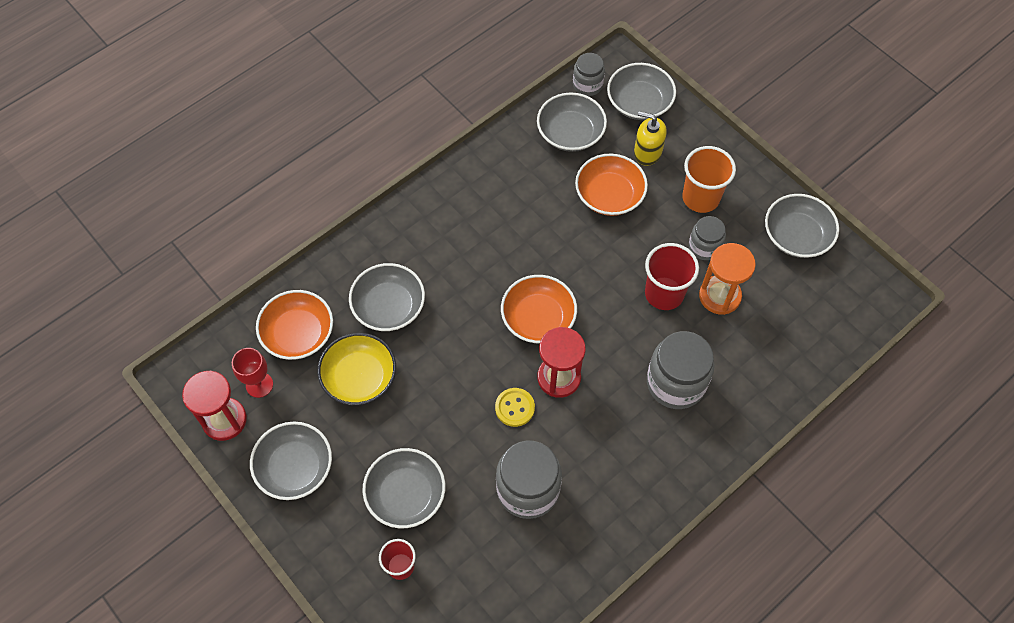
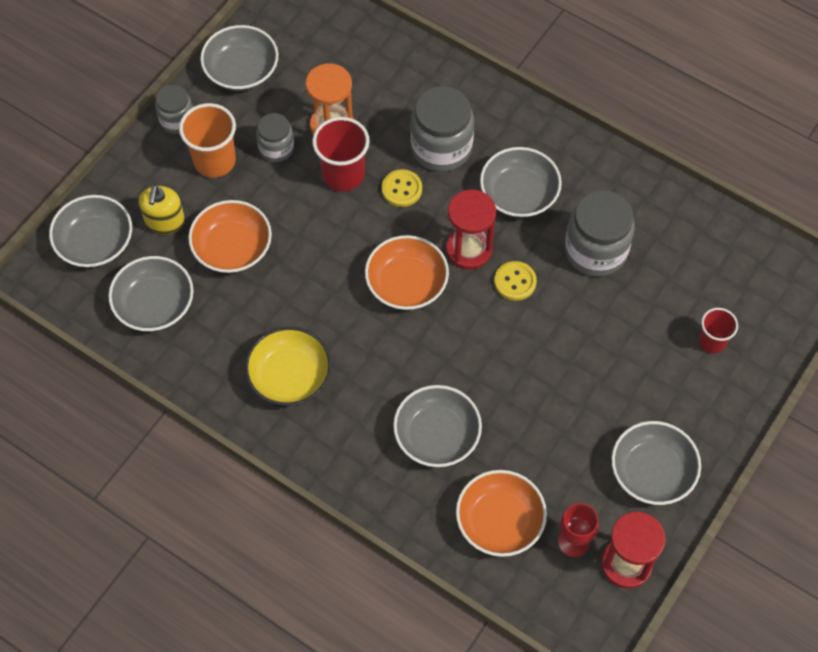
camera: 105 degrees left, 0 degrees up
yellow bowl [317,333,396,405] -> yellow bowl moved to [245,327,332,406]
grey bowl [363,448,445,528] -> grey bowl moved to [480,147,562,218]
grey jar [573,53,605,96] -> grey jar moved to [155,85,193,134]
none -> yellow button [382,169,422,207]

